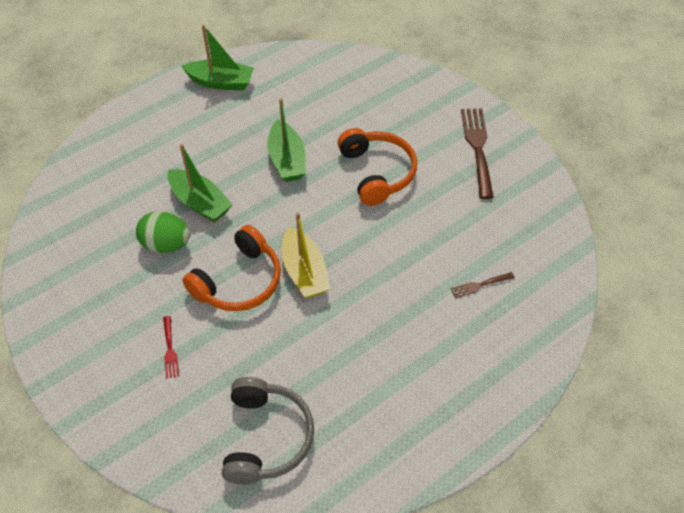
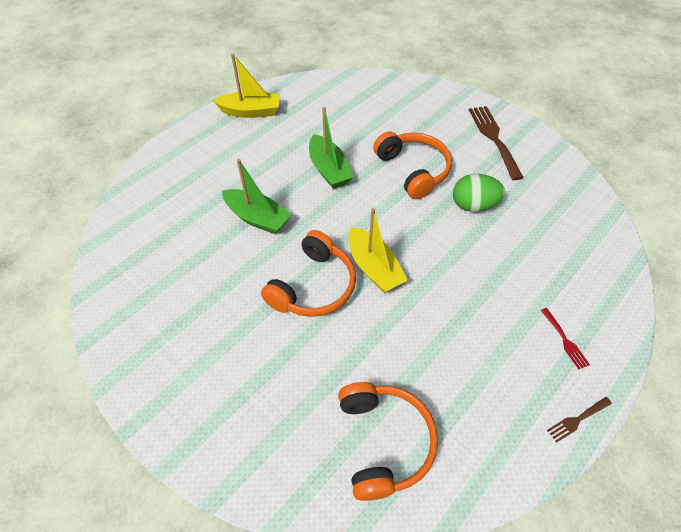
camera: 10 degrees left, 0 degrees up
green egg [136,211,190,253] -> green egg moved to [453,174,505,212]
red fork [163,316,179,379] -> red fork moved to [541,308,590,369]
green boat [181,25,254,90] -> yellow boat [213,54,280,118]
grey headphones [222,377,314,484] -> orange headphones [338,382,438,501]
brown fork [450,272,515,298] -> brown fork moved to [547,397,612,443]

